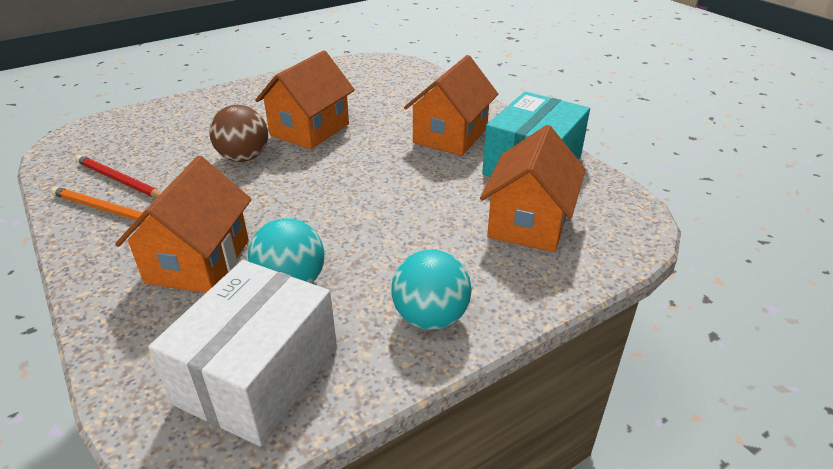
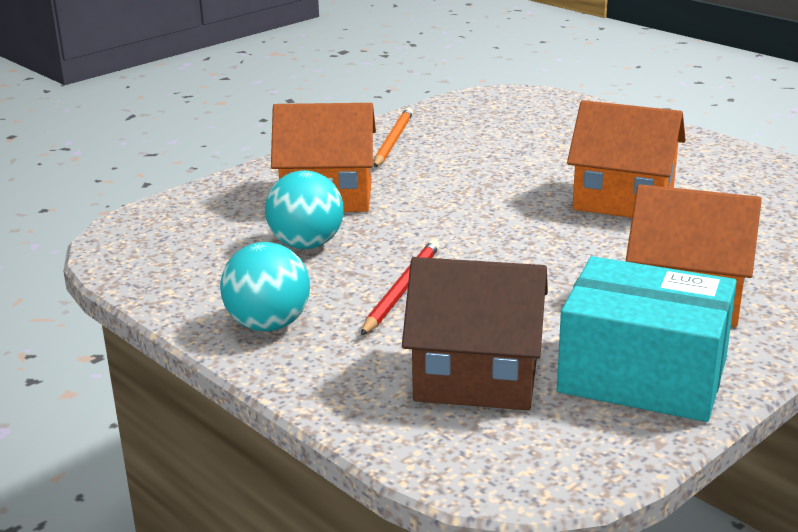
camera: 80 degrees right, 10 degrees down
red pencil [75,155,161,198] -> red pencil moved to [361,240,440,335]
white box [148,260,337,446] -> none
brown ball [209,105,268,162] -> none
orange house [480,125,586,252] -> brown house [402,257,548,410]

